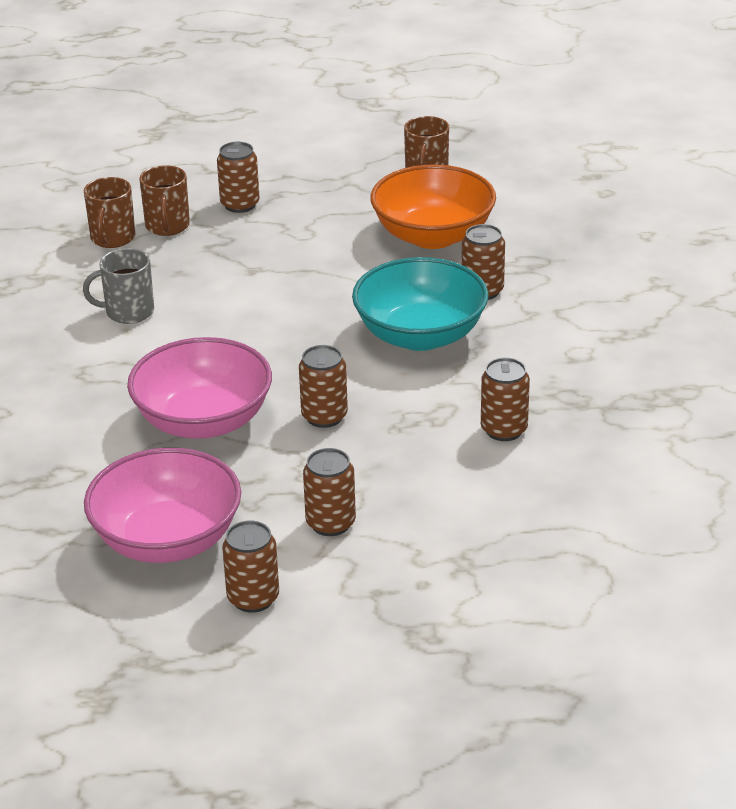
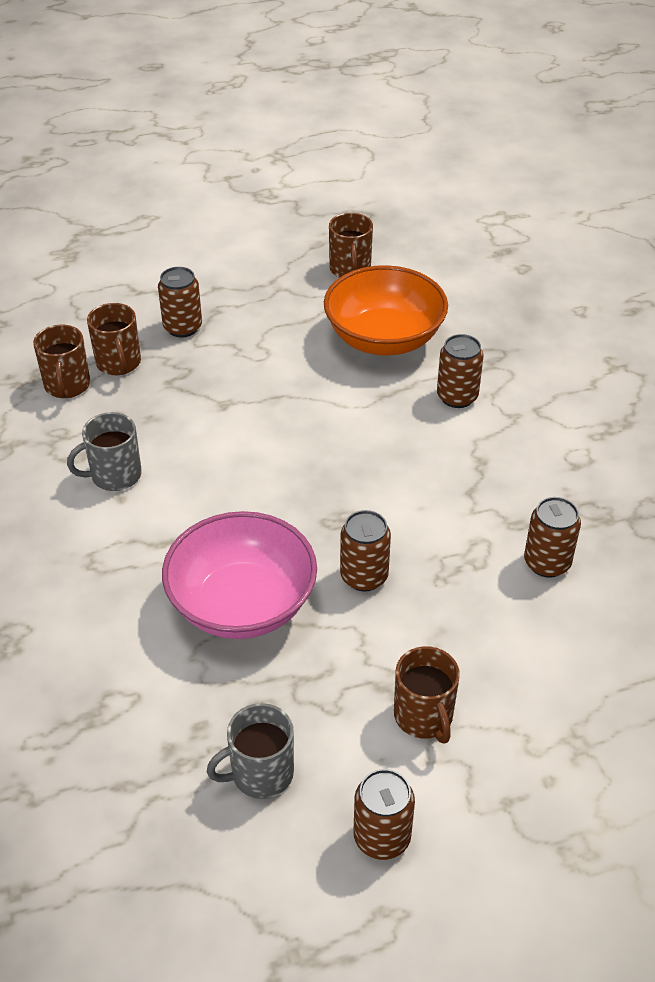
camera: 15 degrees left, 10 degrees up
pink bowl [84,448,241,563] -> grey mug [207,703,294,799]
brown can [303,448,356,536] -> brown mug [394,646,460,743]
turquoise bowl [352,257,488,351] -> none

